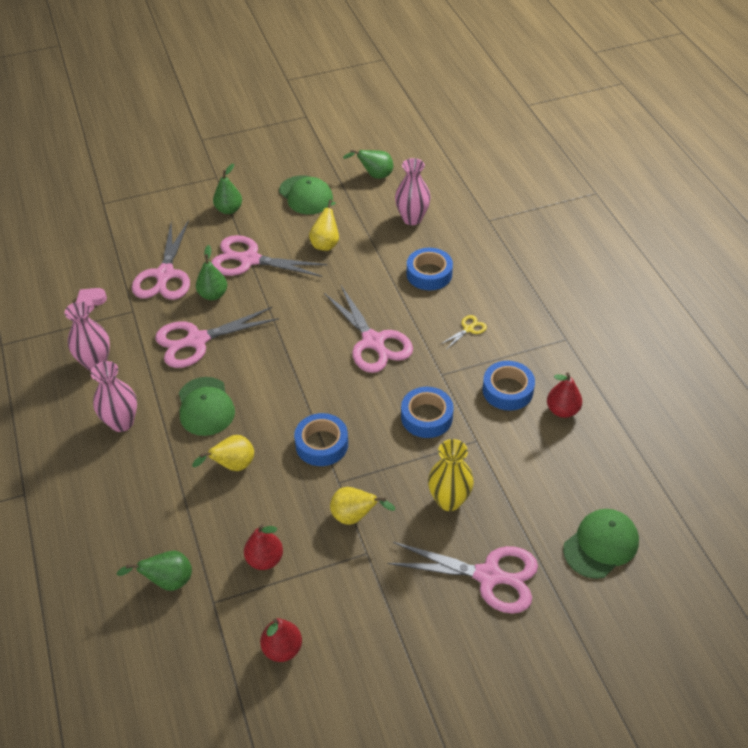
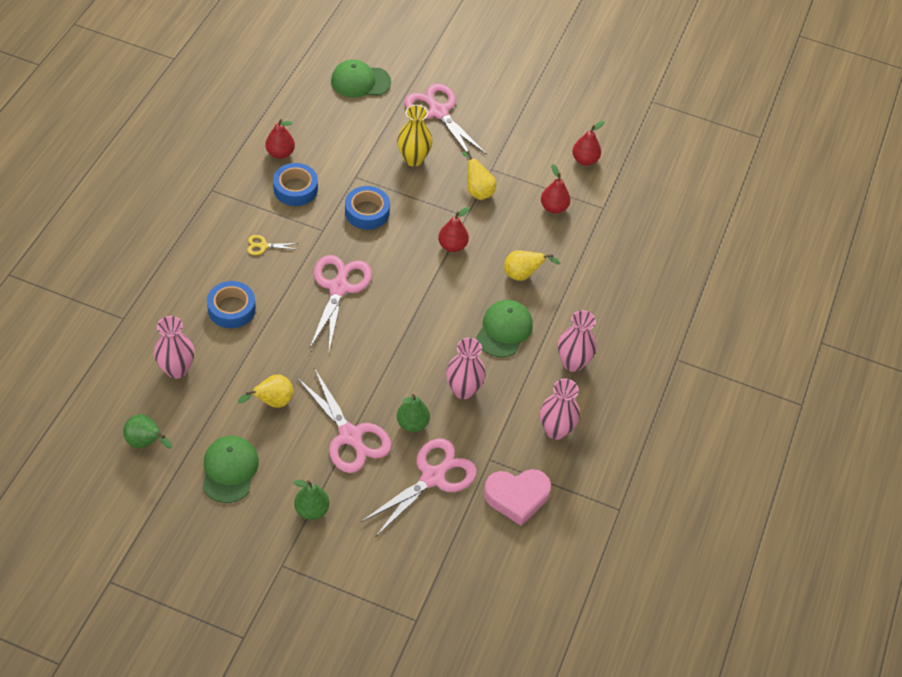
camera: 145 degrees left, 5 degrees up
pink heart [76,288,107,312] -> pink heart [484,469,551,526], size x1.88
green pear [117,551,192,591] -> none
pink scissors [155,307,279,368] -> pink vase [446,338,486,399]
blue tape [294,413,348,466] -> red pear [438,207,470,252]

